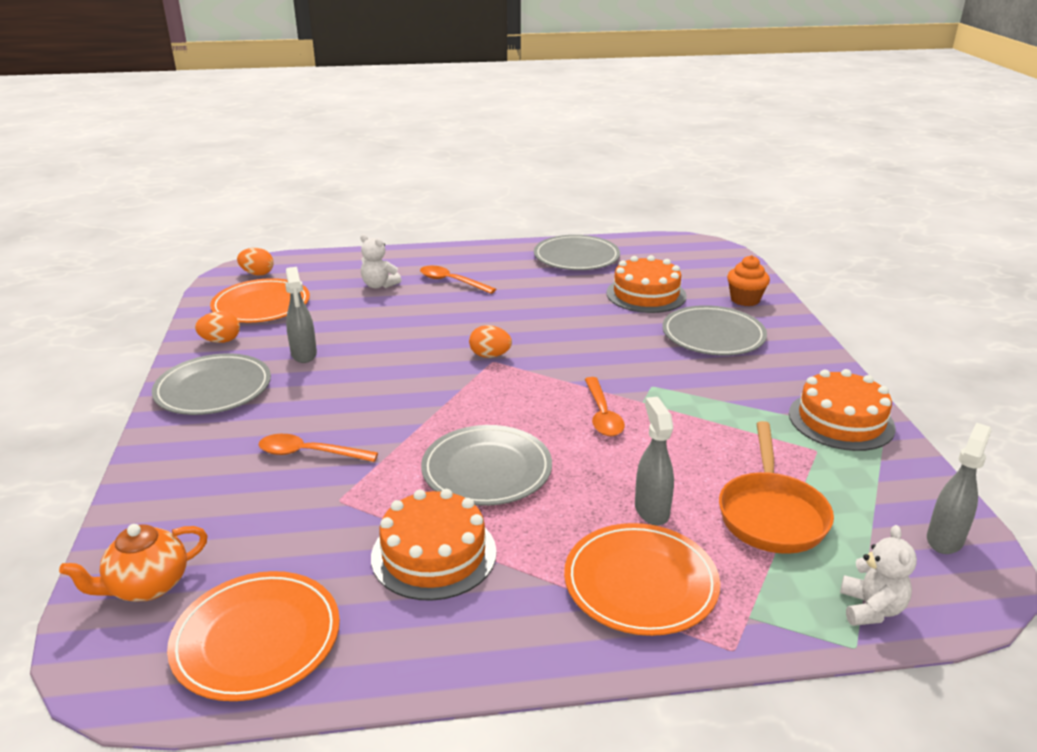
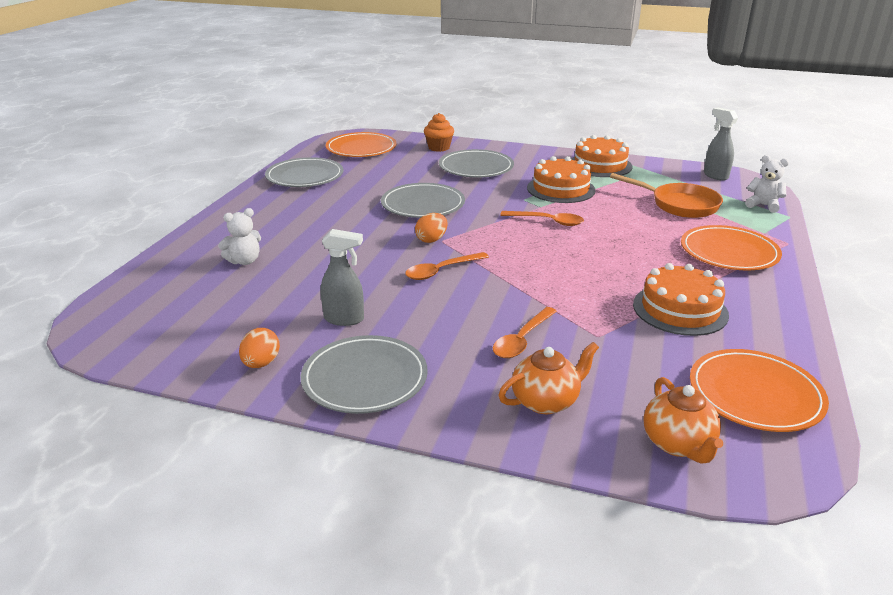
camera: 65 degrees left, 0 degrees up
orange plate [210,278,310,323] -> orange plate moved to [326,132,397,157]
orange egg [237,248,273,275] -> none
orange spoon [420,266,496,294] -> orange spoon moved to [405,252,489,280]
grey plate [421,425,552,506] -> grey plate moved to [381,183,465,218]
orange cake [606,255,687,313] -> orange cake moved to [527,156,596,203]
grey spray bottle [635,397,674,525] -> none
none -> orange teapot [499,342,599,414]

